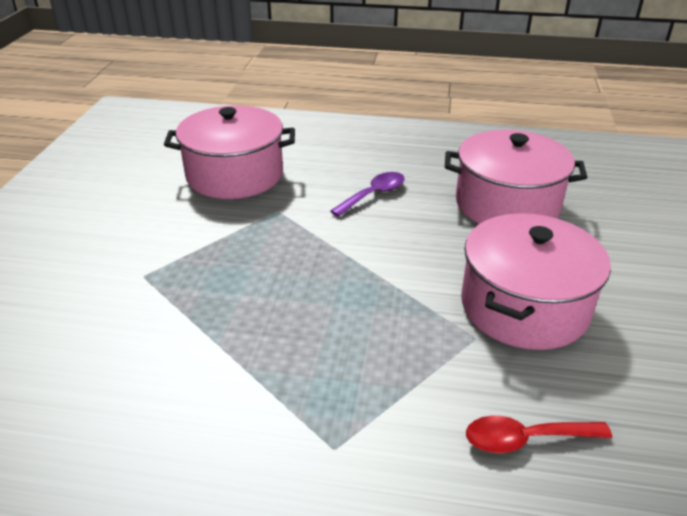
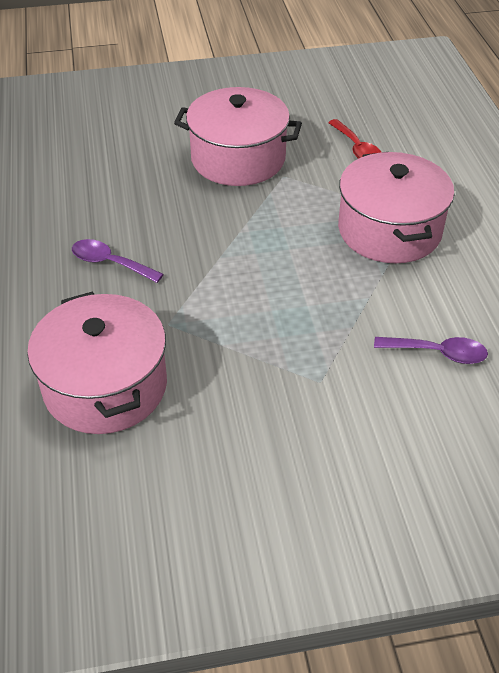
camera: 110 degrees left, 10 degrees up
pink pot [445,130,587,224] -> pink pot moved to [338,152,454,263]
none -> purple spoon [374,337,488,364]

